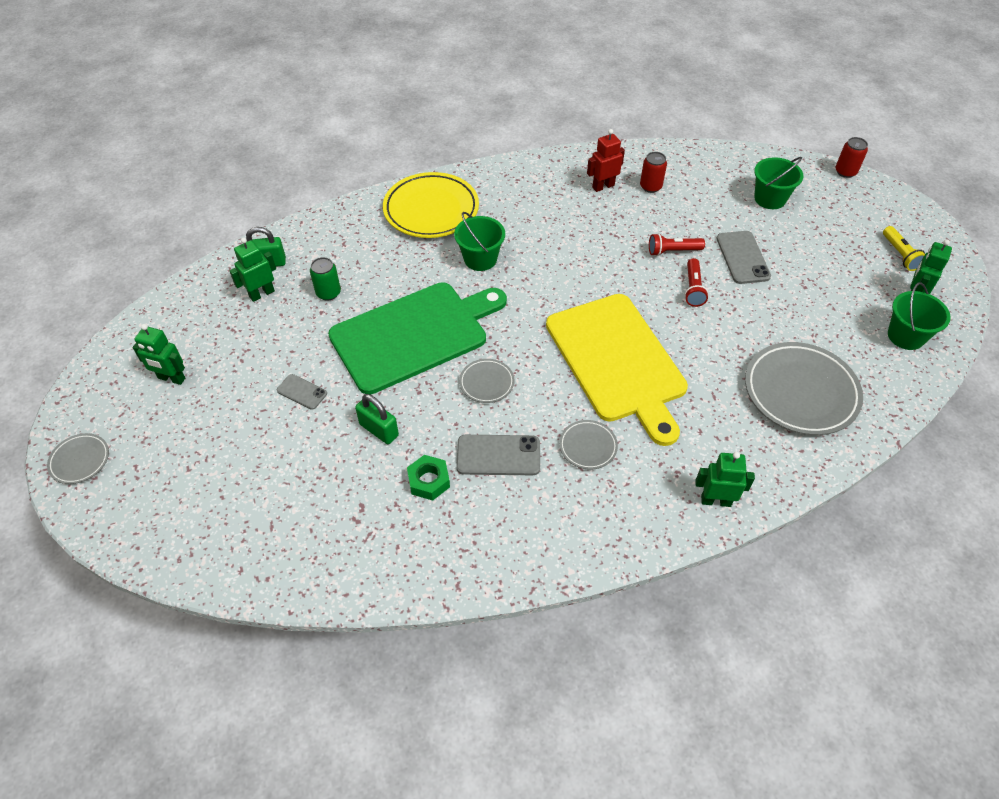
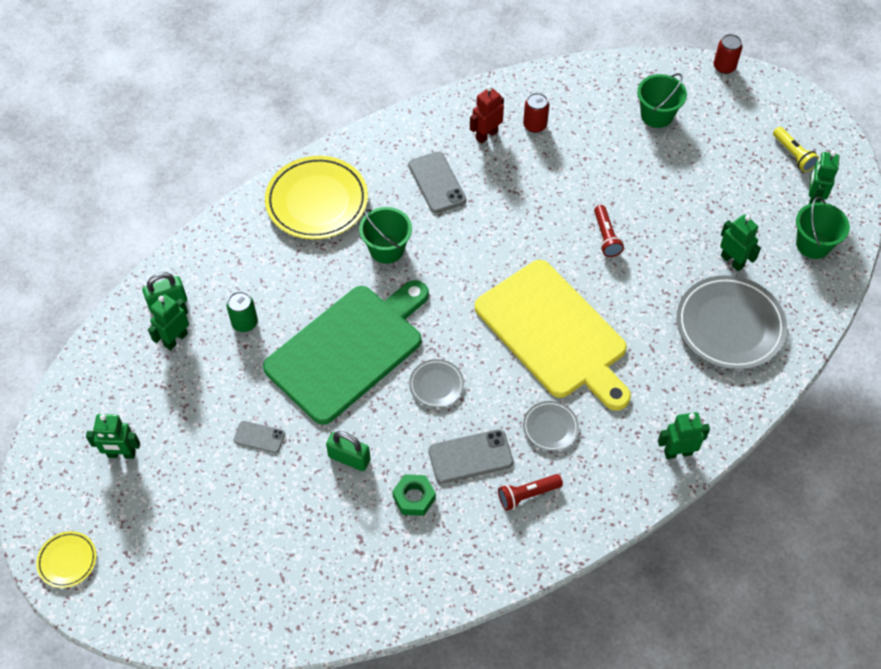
camera: 15 degrees left, 5 degrees up
grey plate [47,433,109,484] -> yellow plate [36,531,96,588]
red flashlight [649,233,705,256] -> red flashlight moved to [498,474,563,511]
grey phone [716,231,771,284] -> grey phone moved to [408,151,466,213]
none -> green robot [720,214,761,271]

